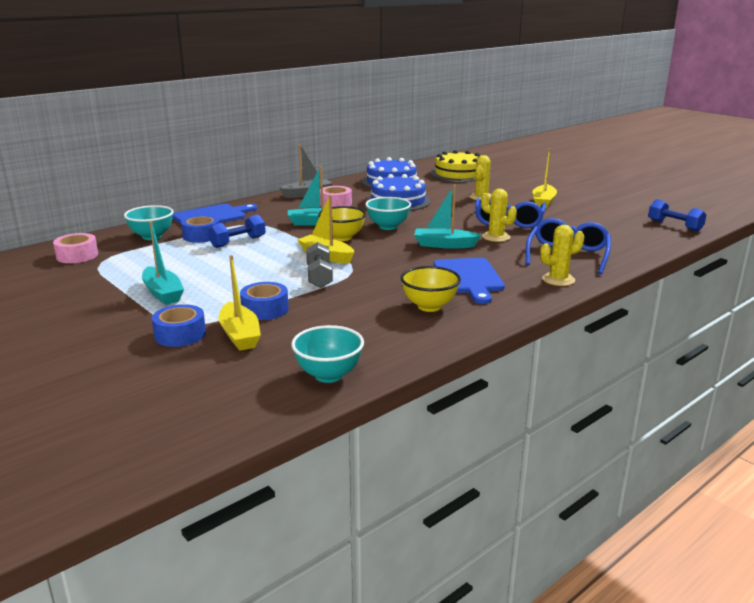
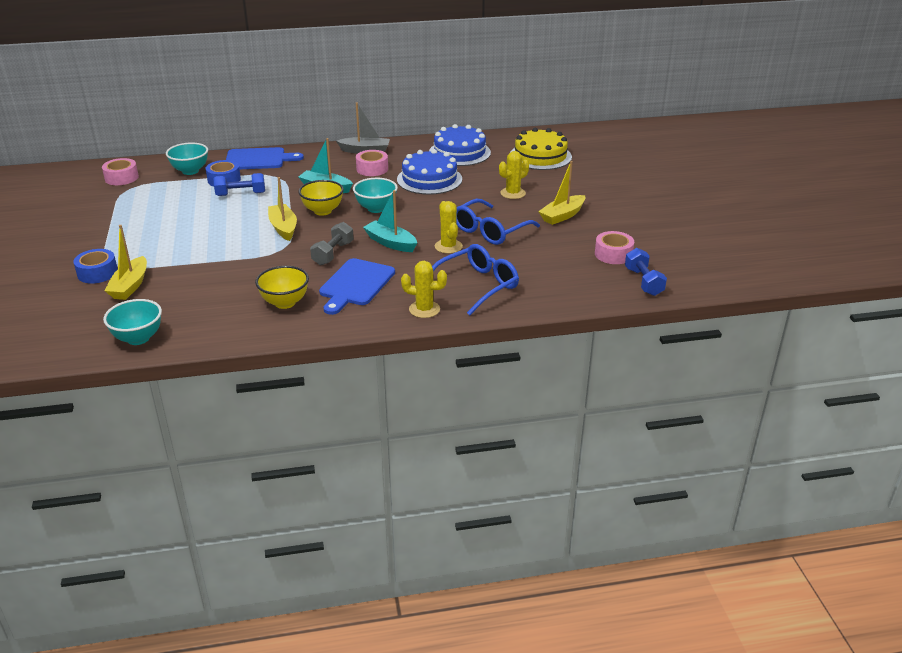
camera: 30 degrees right, 10 degrees up
turquoise boat [142,221,184,305] -> none
blue tape [240,282,289,320] -> none
grey dumbbell [306,242,333,288] -> grey dumbbell moved to [310,222,354,265]
none -> pink tape [595,231,634,264]

